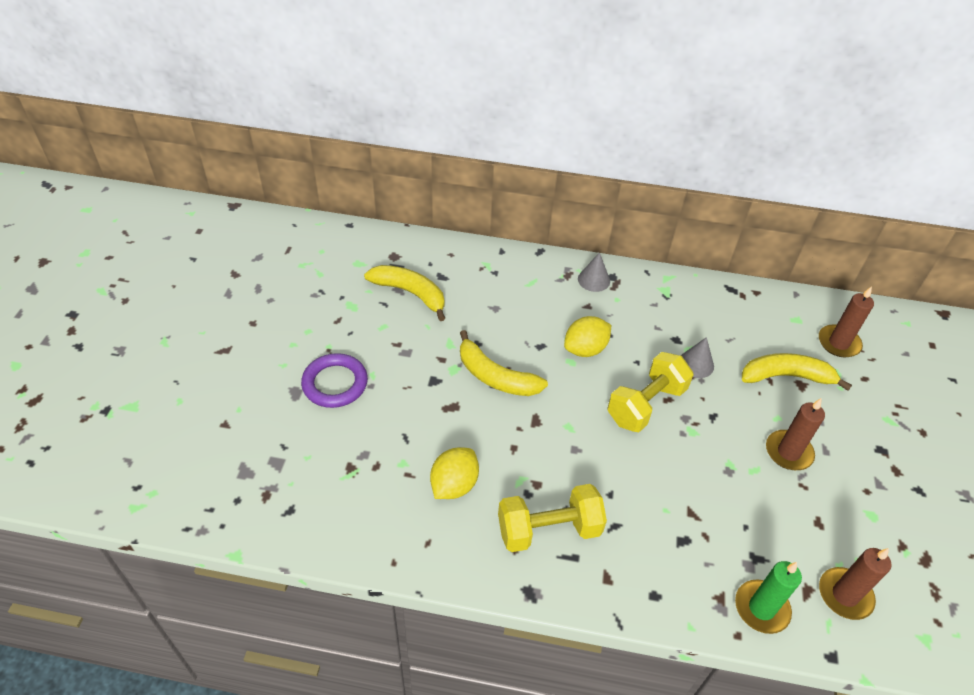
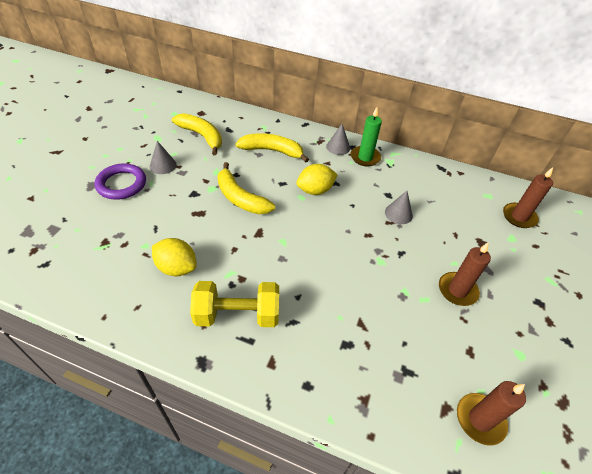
camera: 10 degrees right, 0 degrees up
yellow lemon [430,447,479,499] -> yellow lemon turned 75 degrees clockwise [152,238,197,276]
yellow dumbbell [608,352,694,432] -> none
green candle [735,561,802,634] -> green candle moved to [351,107,382,167]
yellow banana [742,353,852,391] -> yellow banana moved to [235,133,309,162]
none -> grey cone [150,141,177,174]

